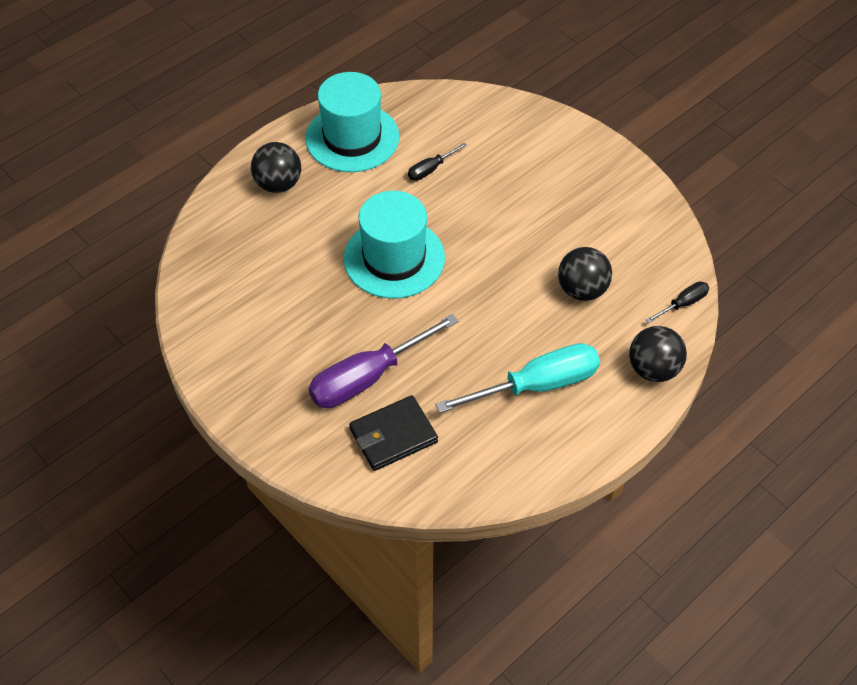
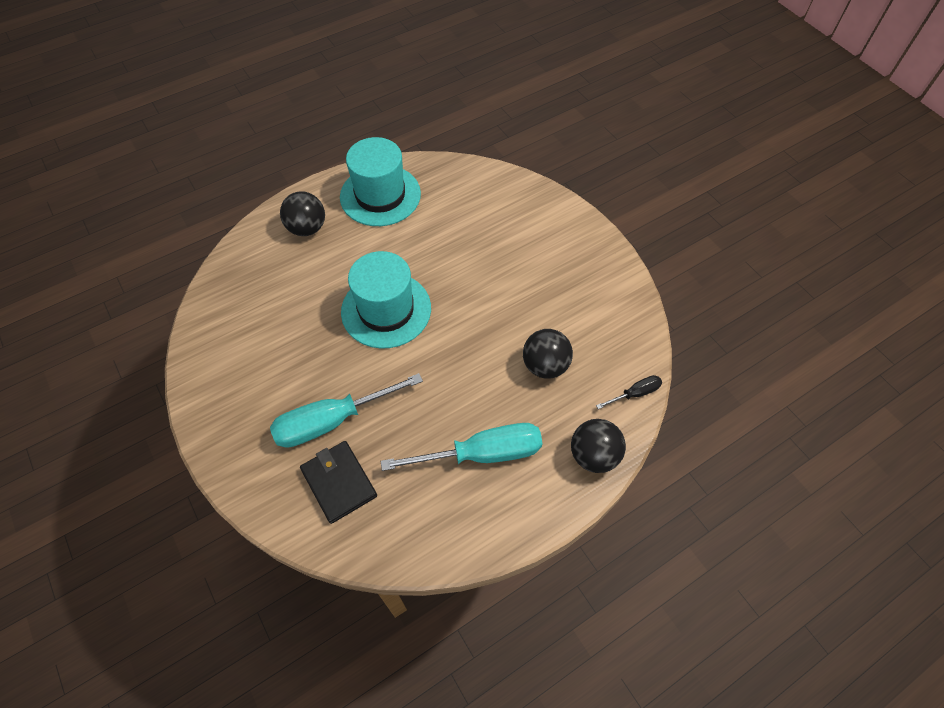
camera: 10 degrees right, 5 degrees up
purple screwdriver [308,314,458,408] -> turquoise screwdriver [270,373,423,448]
black wallet [349,395,438,471] -> black wallet turned 75 degrees clockwise [300,441,377,524]
black screwdriver [408,142,467,181] -> none

